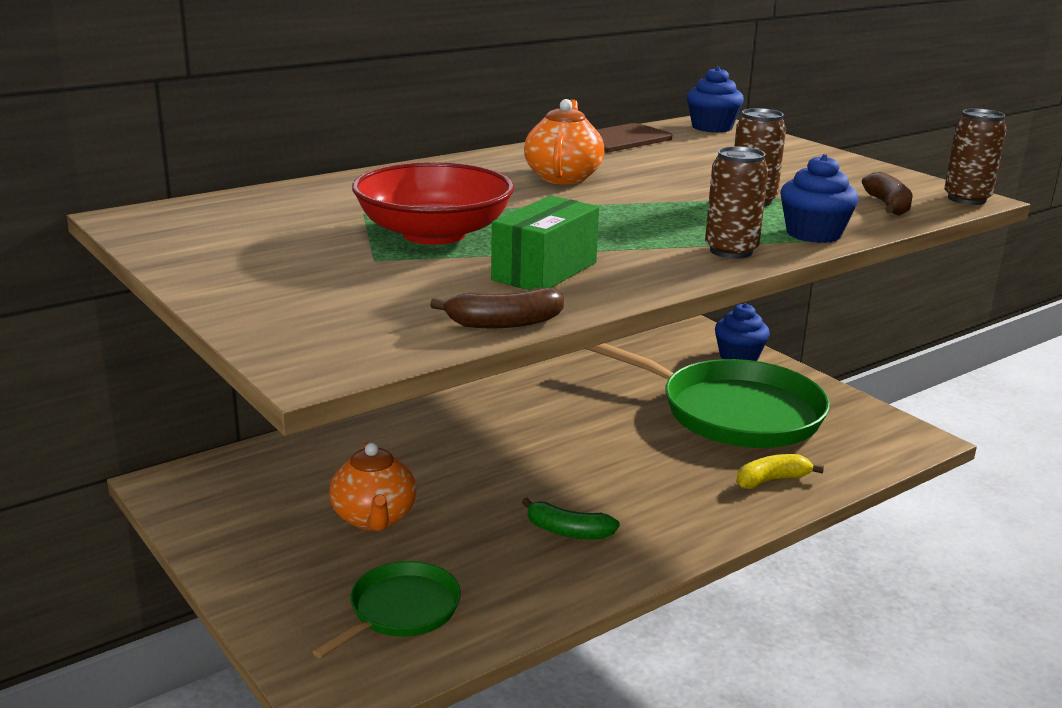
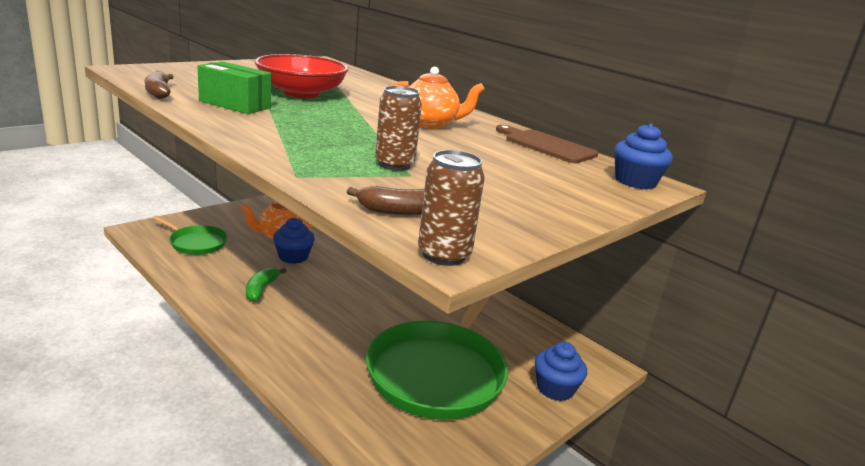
camera: 80 degrees right, 0 degrees up
brown can [705,146,768,259] -> none
yellow banana [736,454,824,489] -> none
blue cupcake [780,154,859,243] -> blue cupcake moved to [273,218,315,264]

